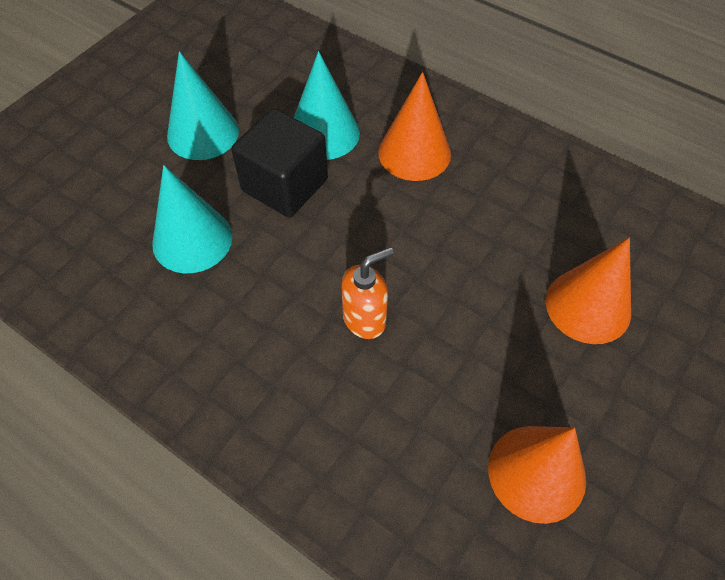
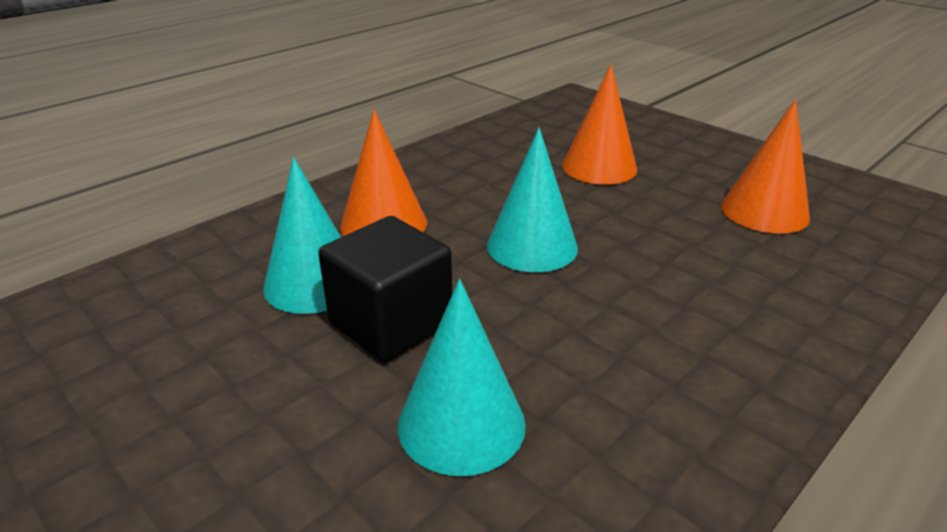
camera: 80 degrees left, 25 degrees down
turquoise cone [167,51,239,160] -> turquoise cone moved to [487,127,578,272]
orange soap dispenser [341,247,394,339] -> none

